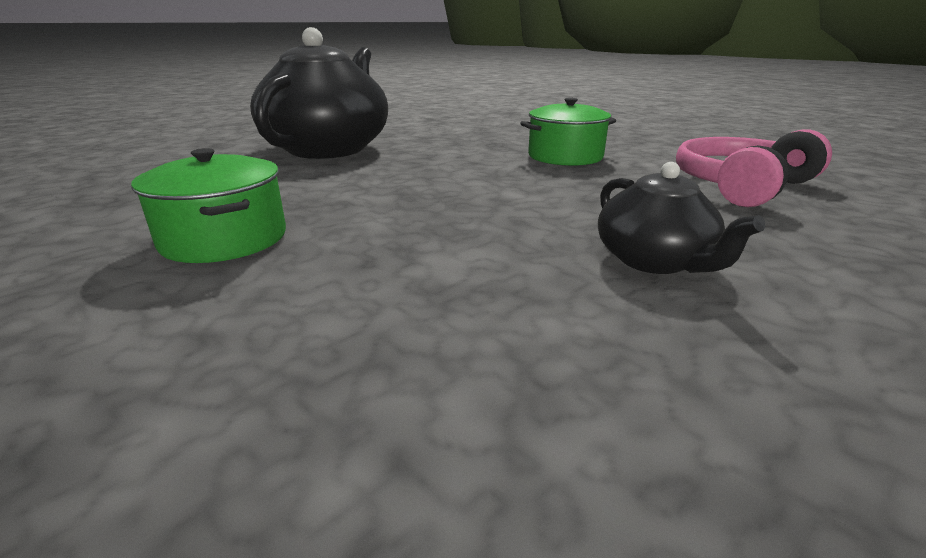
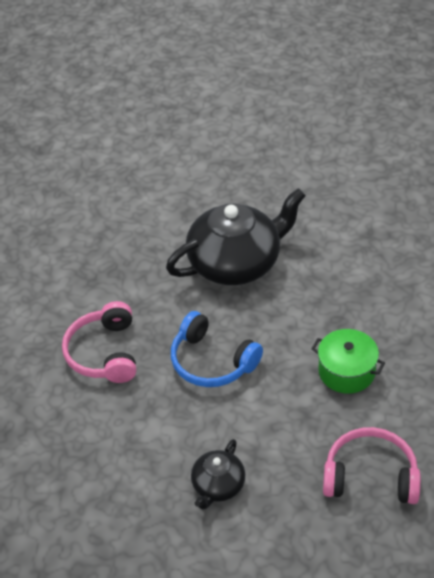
camera: 50 degrees right, 20 degrees up
green pot [131,148,286,263] -> pink headphones [62,301,136,383]
none -> blue headphones [171,311,263,387]

